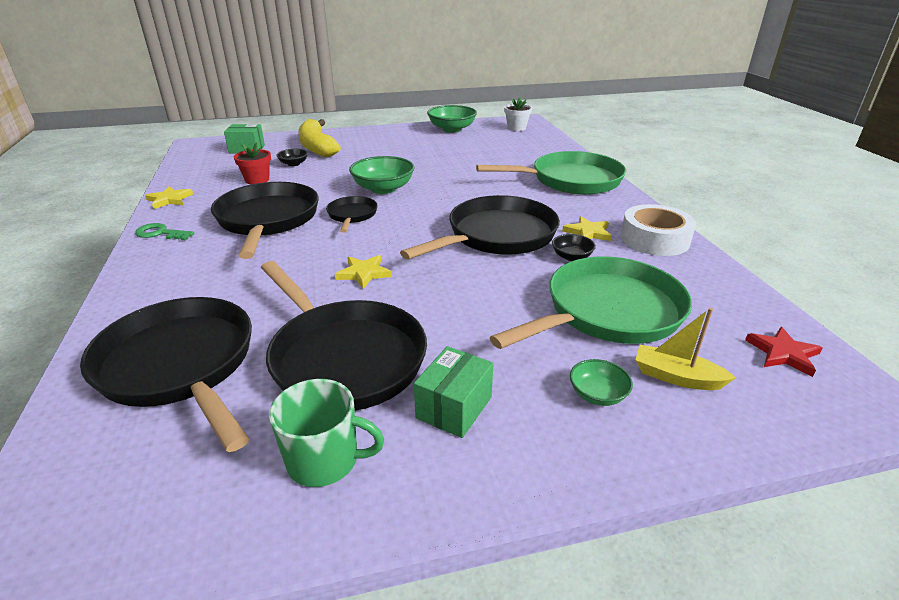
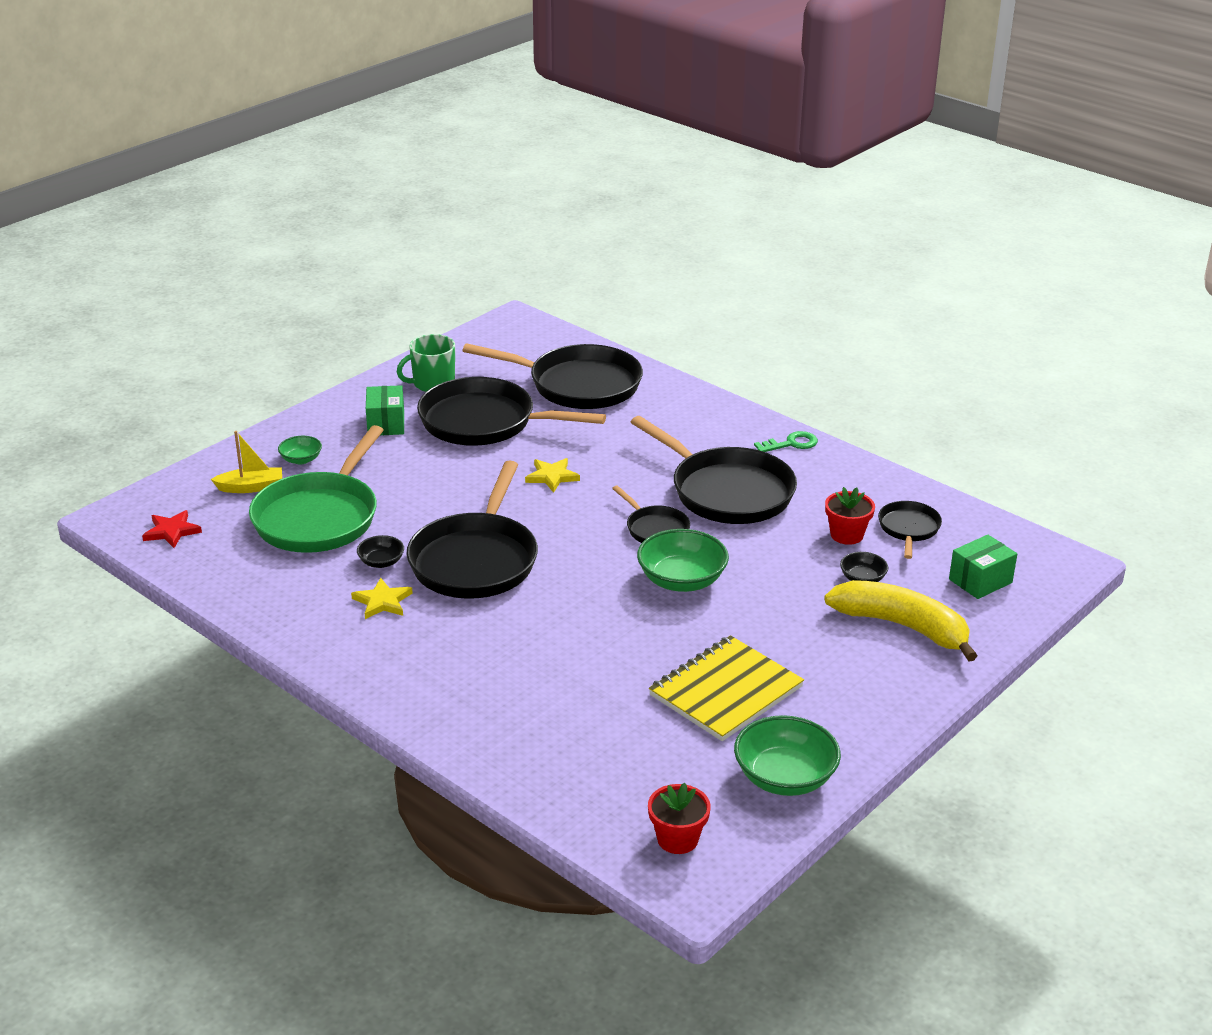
camera: 145 degrees right, 0 degrees up
yellow star [145,186,193,209] -> none
green pan [476,151,626,195] -> none
white flower pot [504,97,532,131] -> red flower pot [648,783,711,854]
white tape [620,204,696,256] -> none
none -> yellow notebook [649,635,804,741]
none -> black pan [878,501,942,559]

